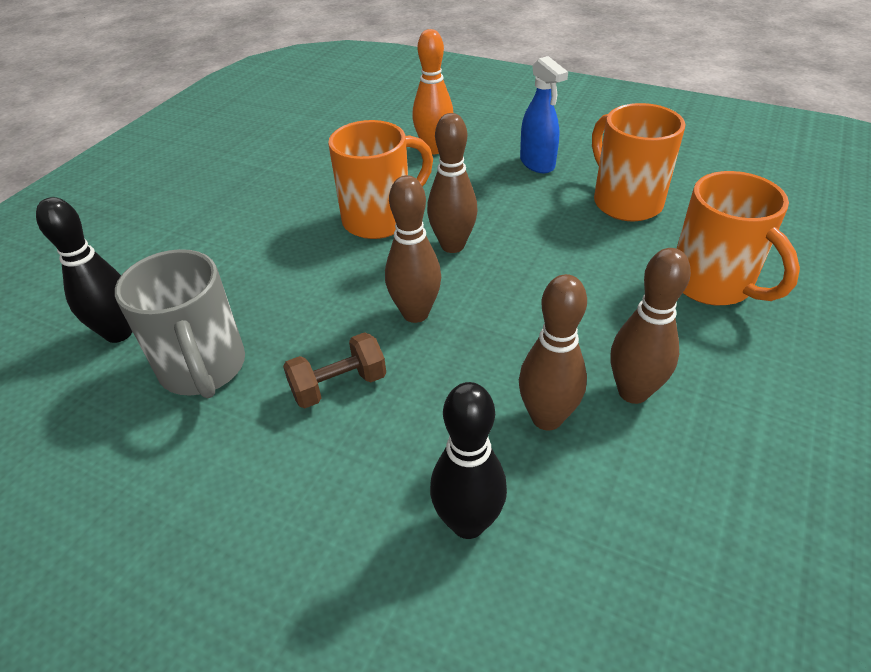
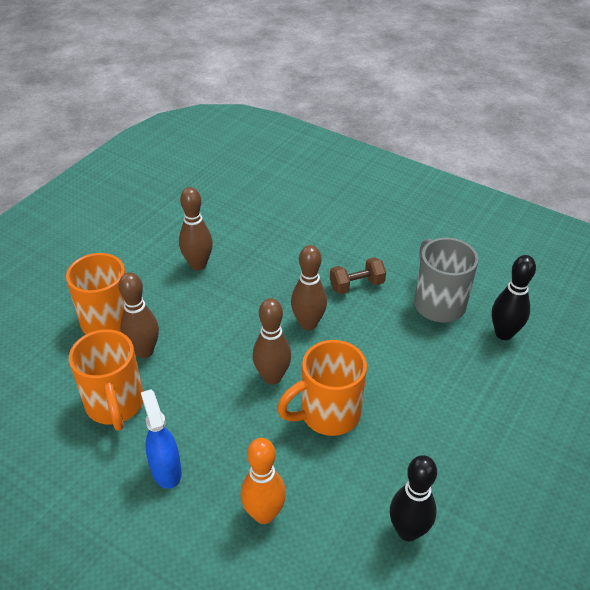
camera: 175 degrees left, 0 degrees up
black bowling pin [430,382,507,539] -> black bowling pin moved to [390,455,437,541]
brown bowling pin [519,274,587,430] -> brown bowling pin moved to [118,272,159,358]

